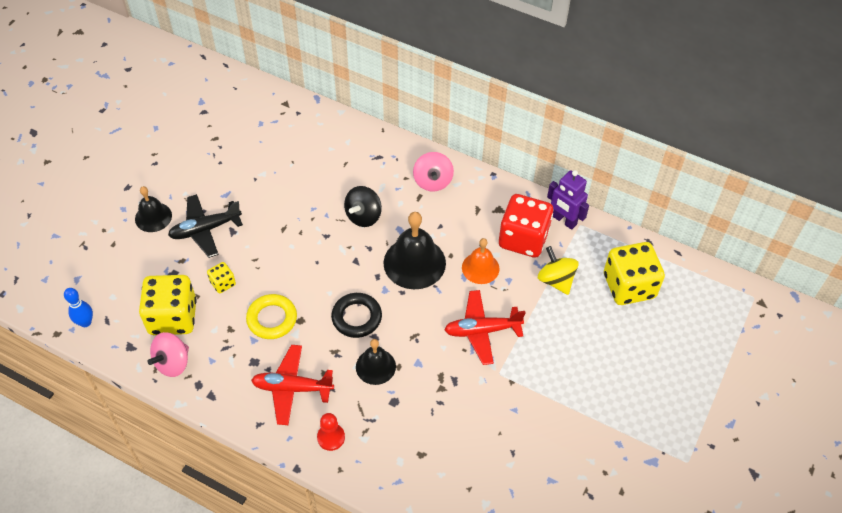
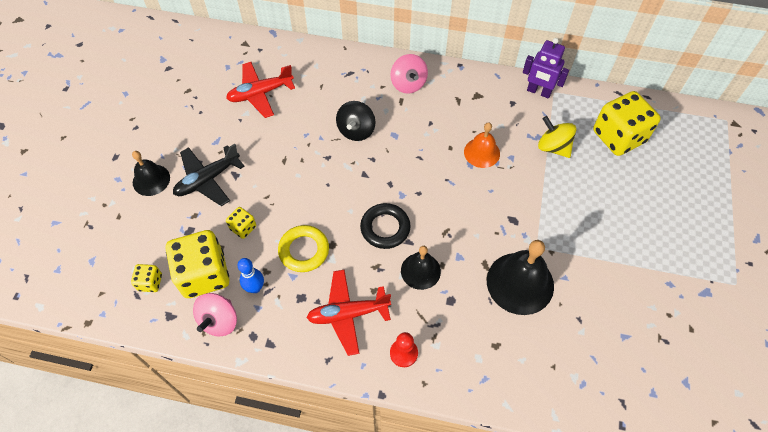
camera: 15 degrees left, 5 degrees up
blue bowling pin [64,288,93,327] -> blue bowling pin moved to [237,258,264,293]
black bell [384,212,446,289] -> black bell moved to [487,240,554,315]
red plane [444,290,526,365] -> red plane moved to [226,62,295,118]
red dice [499,194,553,258] -> none
none -> yellow dice [131,264,162,292]

